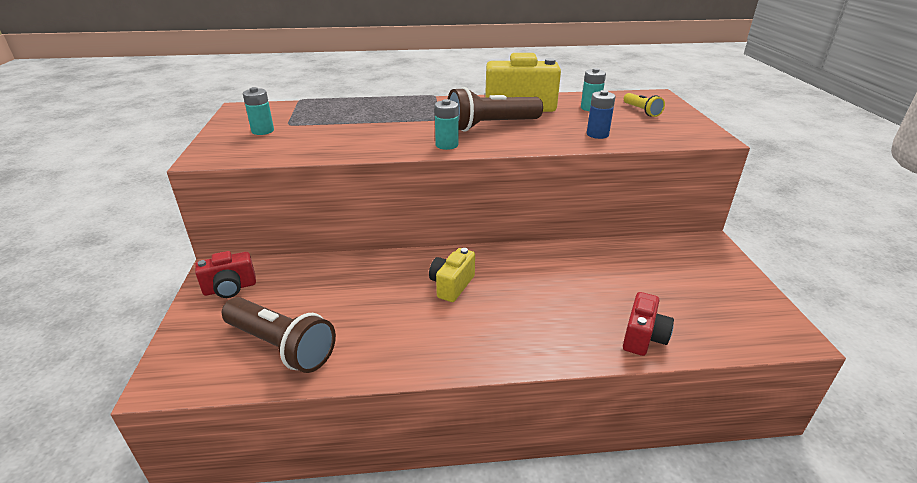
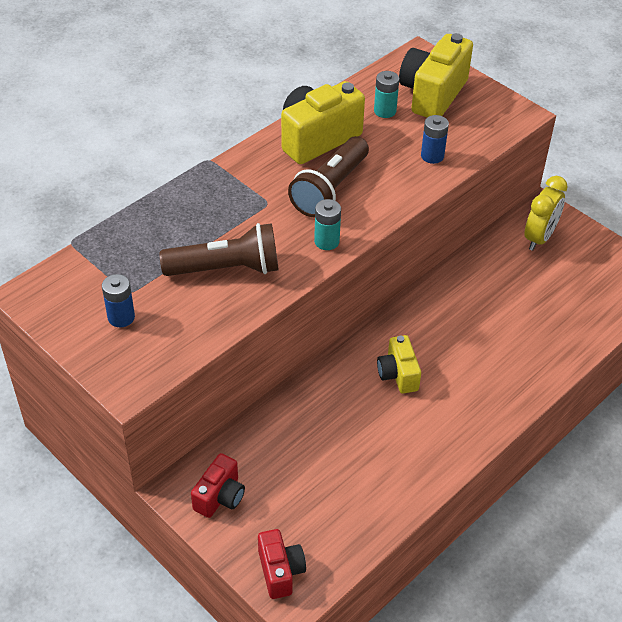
camera: 40 degrees left, 15 degrees up
brown flashlight [222,297,336,373] -> brown flashlight moved to [159,223,279,276]
turquoise battery [243,87,274,135] -> blue battery [102,274,135,327]
red camera [623,292,674,356] -> red camera moved to [258,529,306,599]
yellow flashlight [624,93,665,117] -> yellow camera [399,33,473,117]
none -> yellow clock [524,176,568,251]

